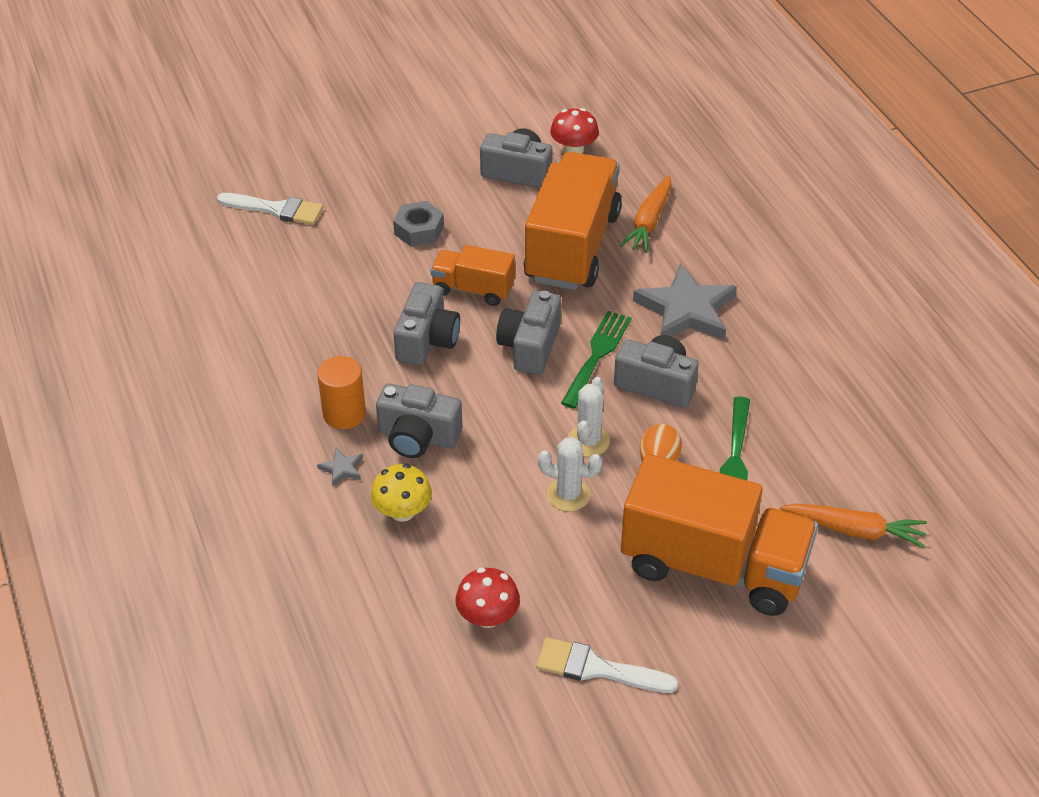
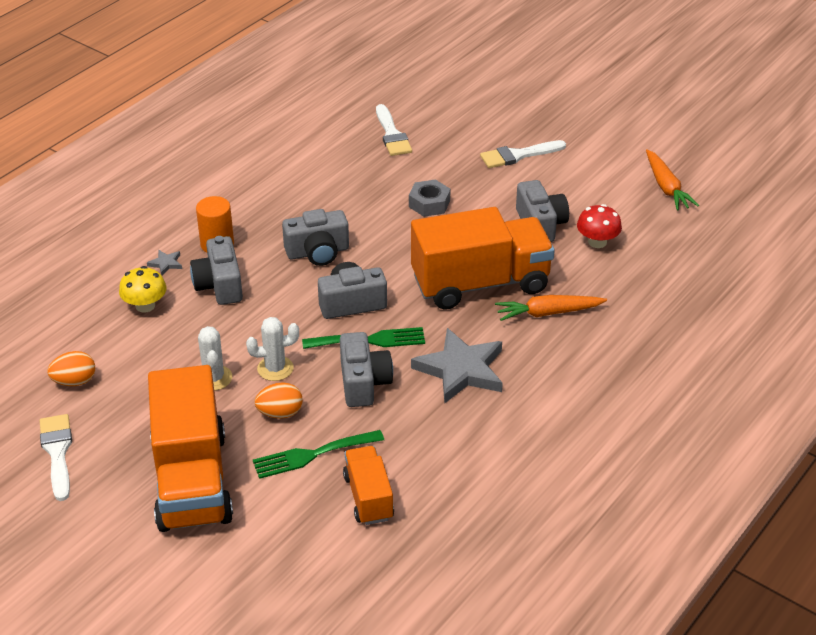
camera: 60 degrees right, 5 degrees down
orange truck [431,245,515,306] -> orange truck moved to [343,446,394,525]
red mushroom [456,568,520,628] -> orange egg [47,351,95,386]
orange carrot [780,503,927,548] -> orange carrot moved to [646,149,699,211]
none -> white brush [480,140,566,168]

